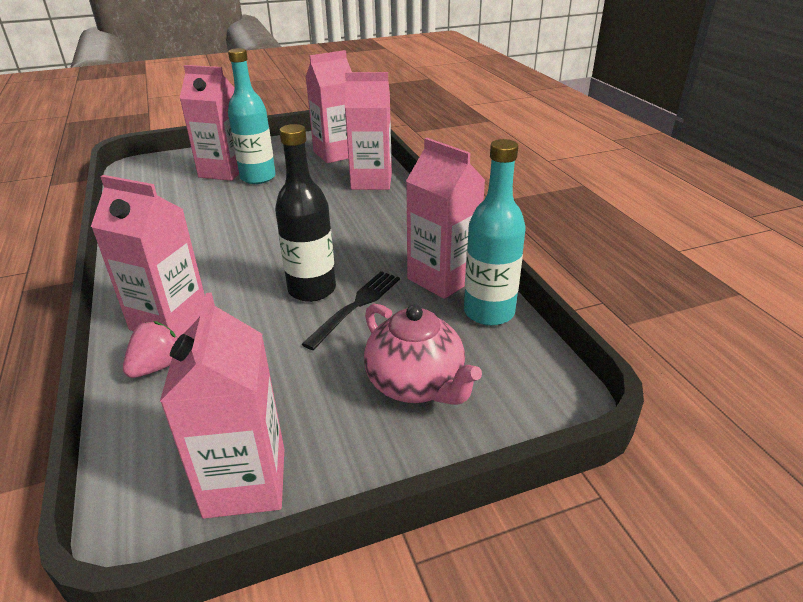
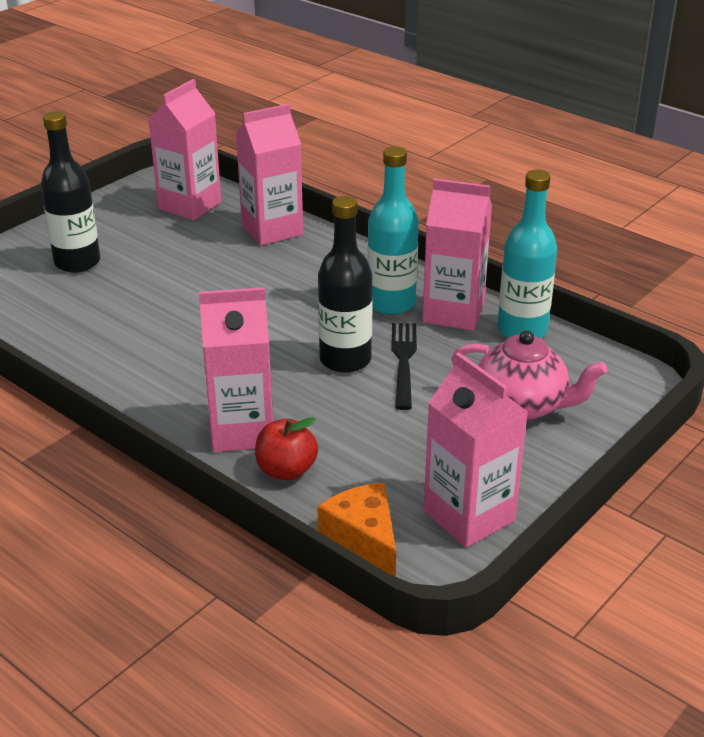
camera: 30 degrees left, 0 degrees up
pink strawberry [123,321,178,378] -> red apple [255,417,318,480]
pink carton [180,65,239,181] -> black bottle [40,111,100,273]
turquoise bottle [228,48,276,184] -> turquoise bottle moved to [367,146,419,315]
none -> orange cheese [317,483,396,577]

